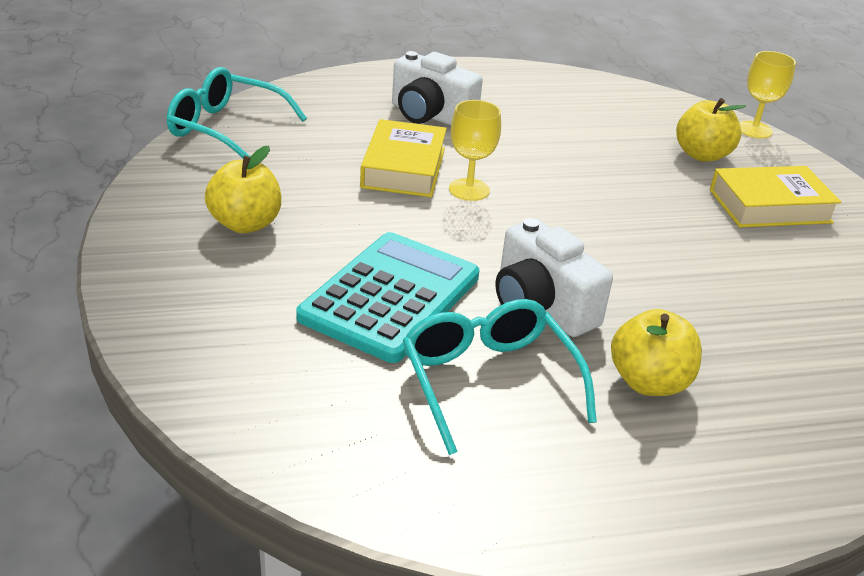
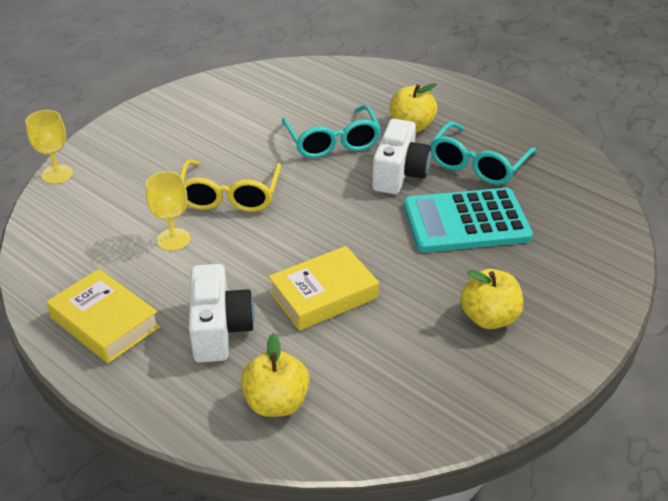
camera: 125 degrees left, 5 degrees up
turquoise glasses [167,67,307,158] -> turquoise glasses moved to [282,105,381,158]
yellow goblet [449,100,501,201] -> yellow goblet moved to [146,171,190,251]
yellow apple [676,98,746,162] -> yellow apple moved to [241,333,310,417]
yellow book [710,166,841,227] -> yellow book moved to [46,269,160,363]
none -> yellow glasses [180,160,281,212]

